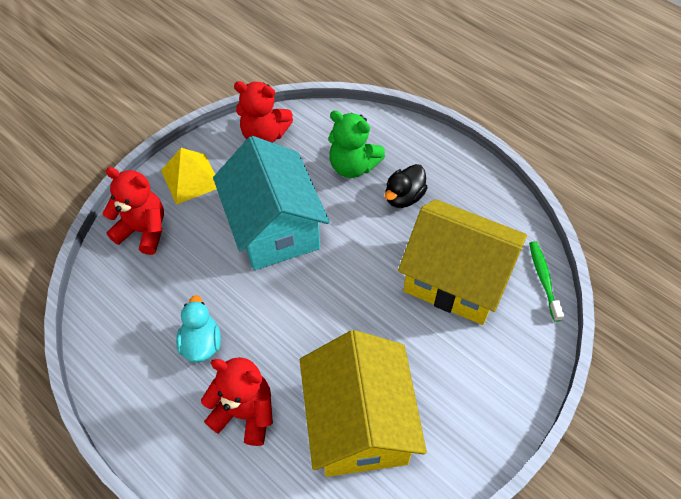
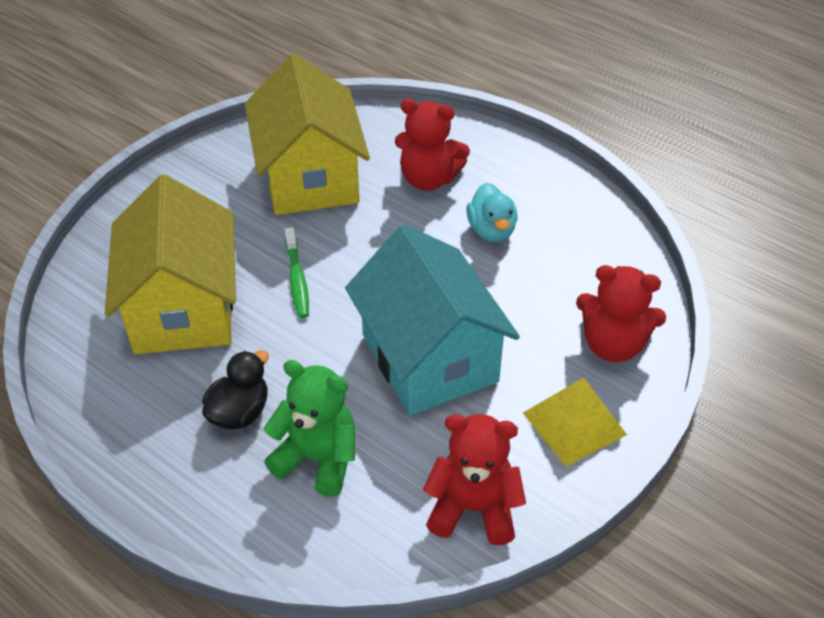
camera: 175 degrees right, 10 degrees down
yellow house [398,199,527,325] -> yellow house turned 60 degrees clockwise [105,174,236,354]
green toothbrush [529,241,564,322] -> green toothbrush moved to [285,227,309,318]

